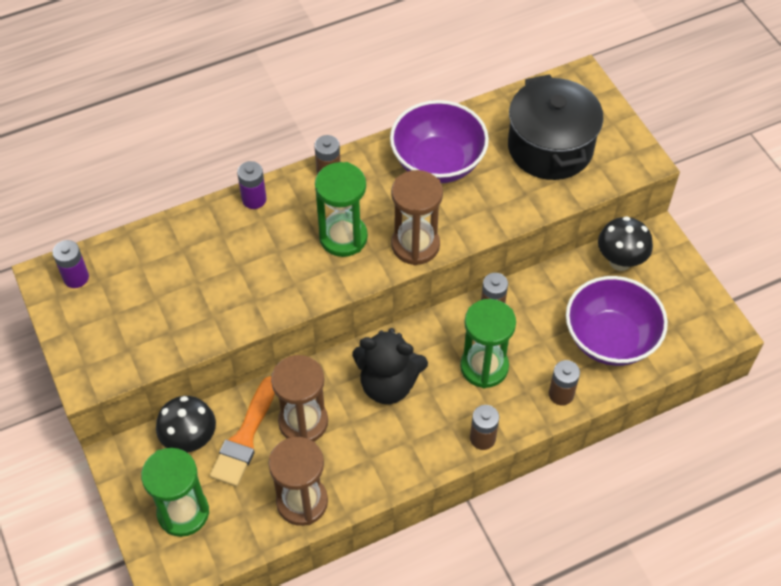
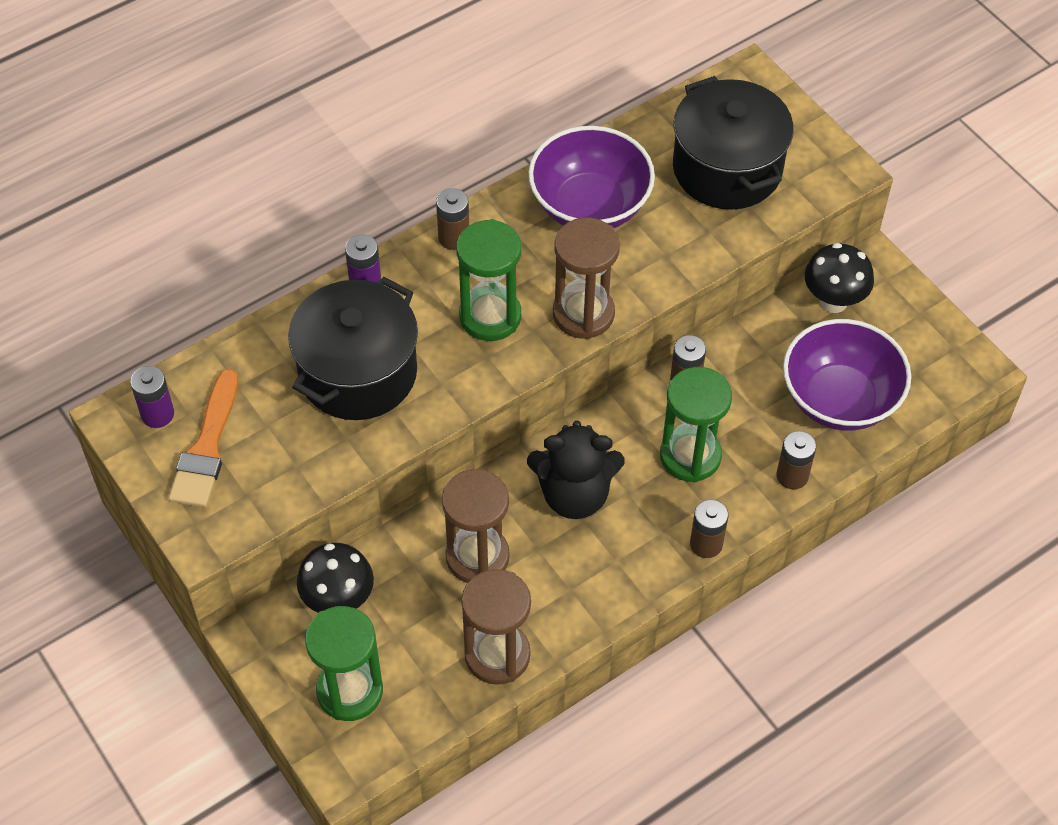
camera: 10 degrees left, 0 degrees up
orange brush [210,376,275,487] -> orange brush moved to [168,369,238,508]
none -> black pot [288,277,418,420]

